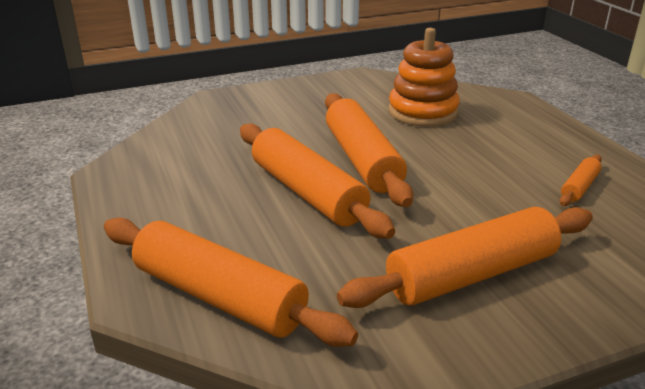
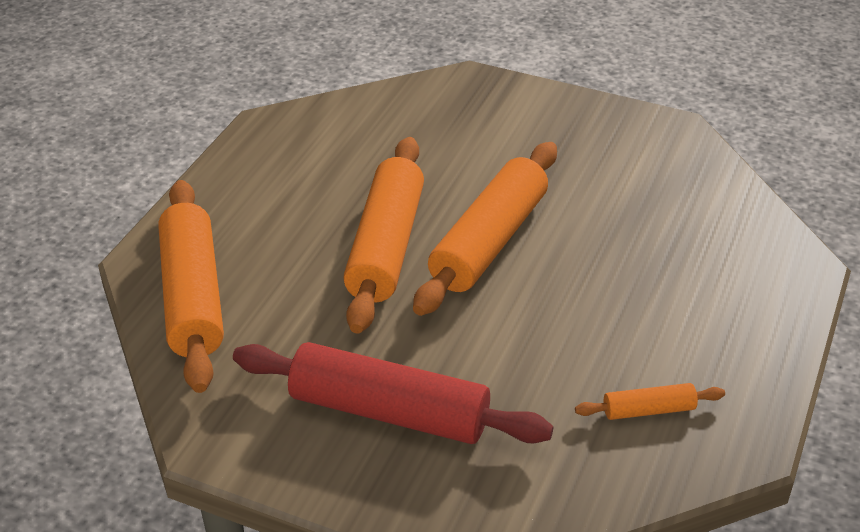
camera: 45 degrees right, 10 degrees up
orange rolling pin [337,207,593,308] -> red rolling pin [233,342,553,444]
orange stacking toy [388,28,460,127] -> none

